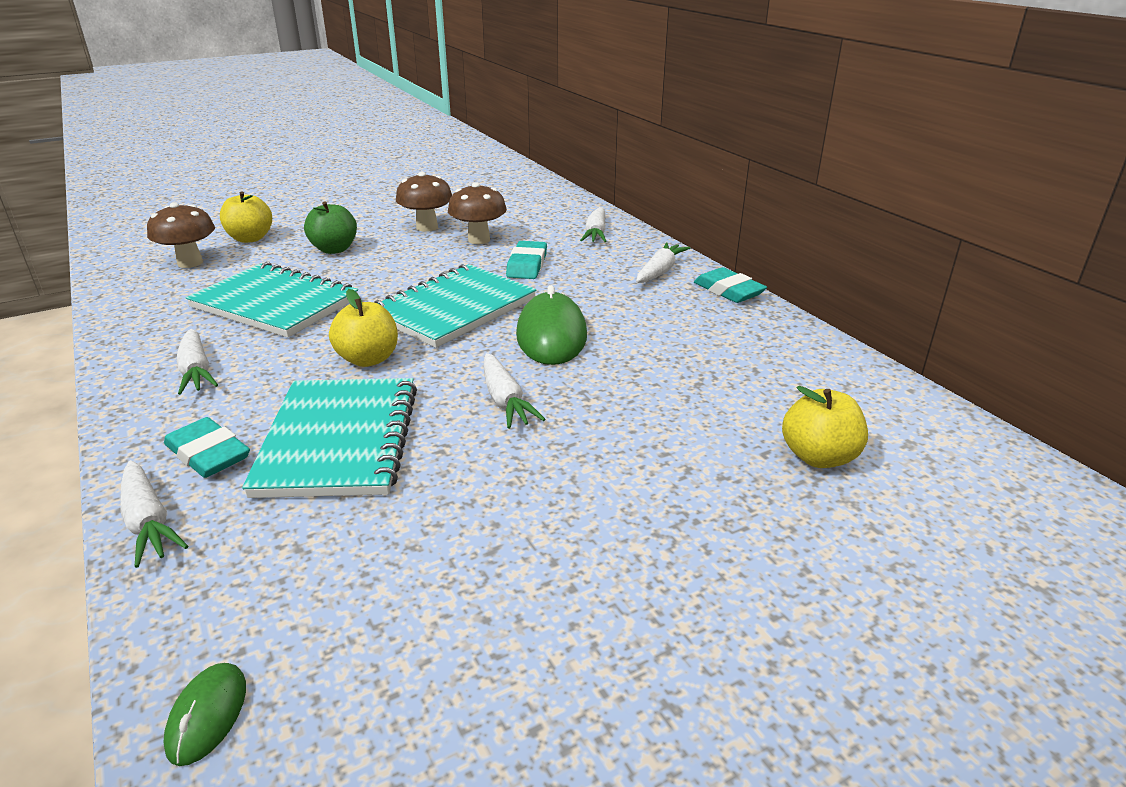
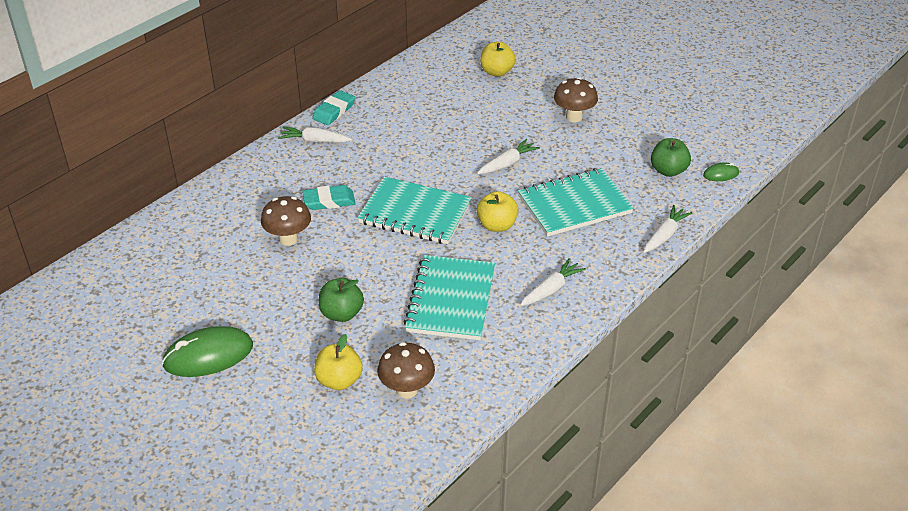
camera: 110 degrees left, 10 degrees up
turquoise eraser [164,417,250,478] -> none
brown mushroom [396,172,452,232] -> brown mushroom moved to [554,77,598,122]
green mouse [516,285,587,365] -> green mouse moved to [162,326,253,377]
white carrot [580,207,606,242] -> none
none -> green apple [651,138,691,177]

